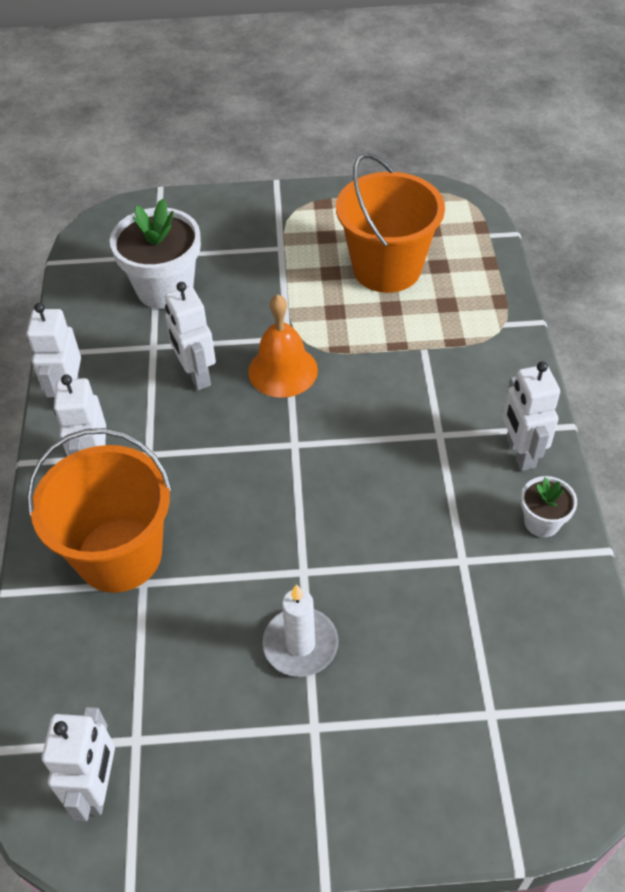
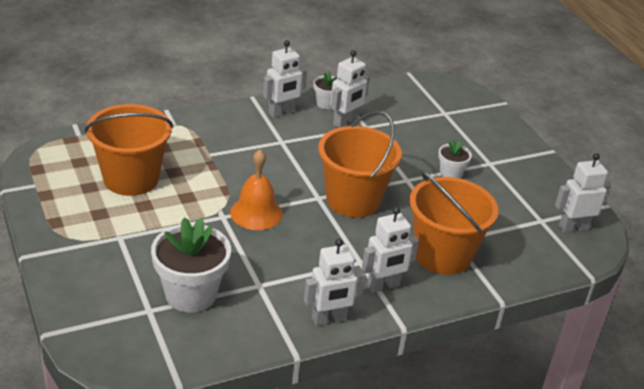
camera: 115 degrees left, 15 degrees down
white robot [165,282,216,390] -> white robot moved to [330,50,369,128]
white candle [263,584,338,677] -> white flower pot [438,140,472,178]
none -> orange bucket [318,111,402,218]

